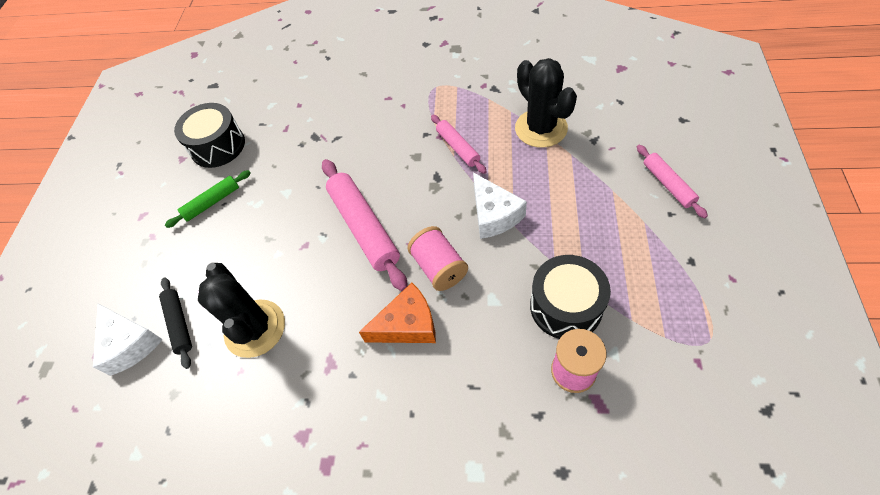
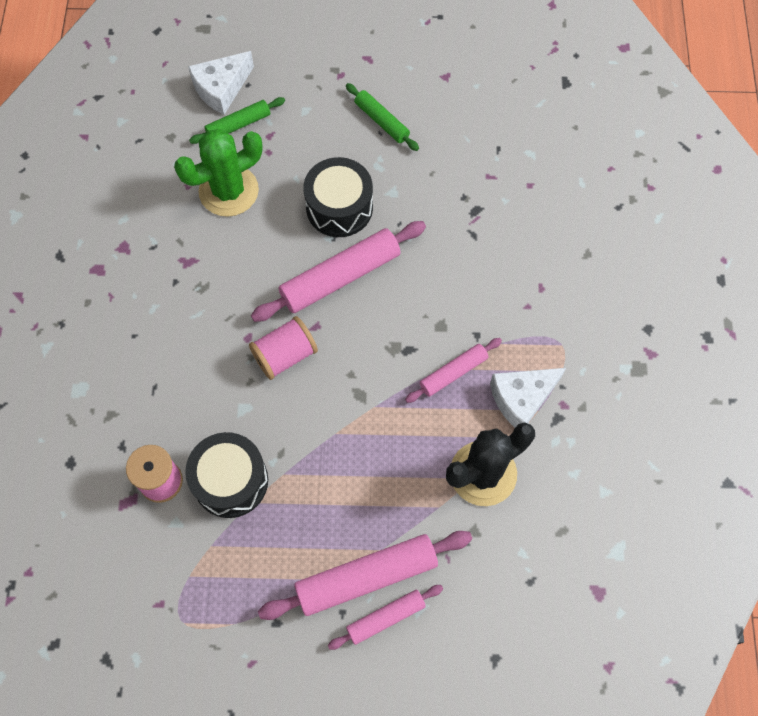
camera: 80 degrees right, 10 degrees up
black rolling pin [159,277,192,369] -> green rolling pin [189,97,285,144]
black drum [174,103,245,168] -> black drum moved to [303,157,373,237]
black cactus [198,263,285,358] -> green cactus [174,129,263,217]
orange cheese [359,283,436,343] -> none
white cheese [473,172,527,239] -> white cheese moved to [490,368,566,428]
none -> pink rolling pin [258,531,472,620]

